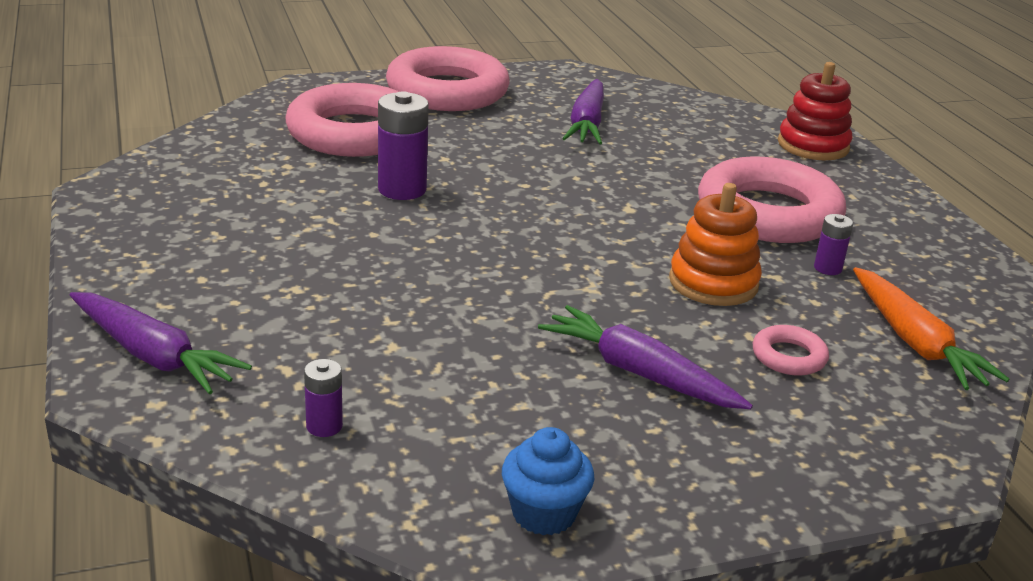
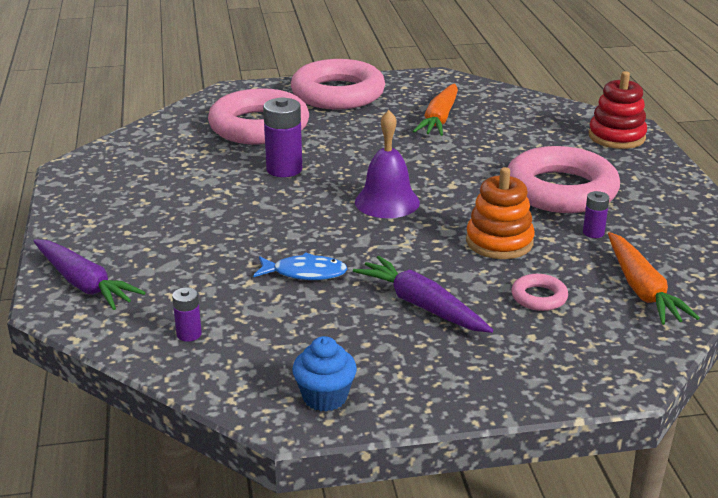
camera: 10 degrees right, 0 degrees up
purple carrot [562,79,604,144] -> orange carrot [413,83,458,136]
none -> blue fish [253,252,347,280]
none -> purple bell [355,110,420,218]

